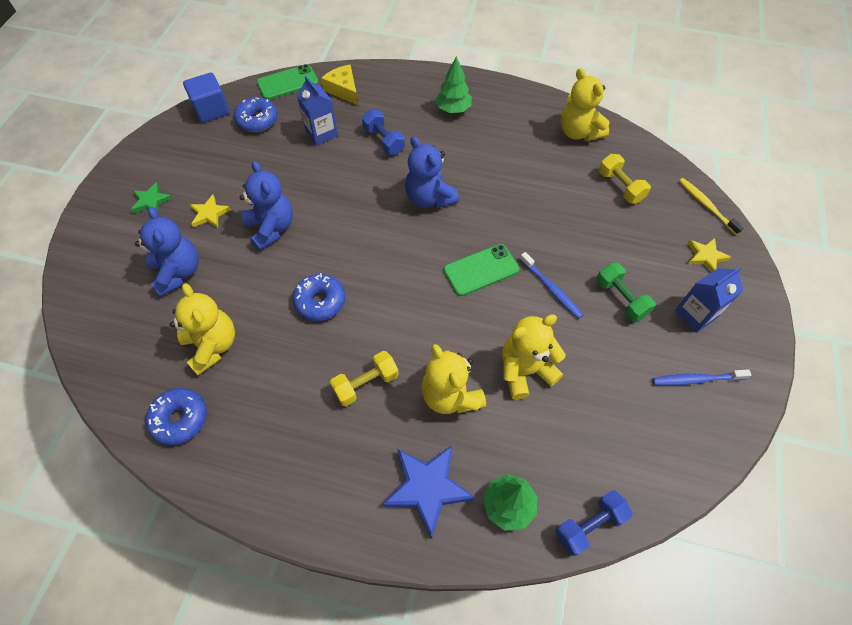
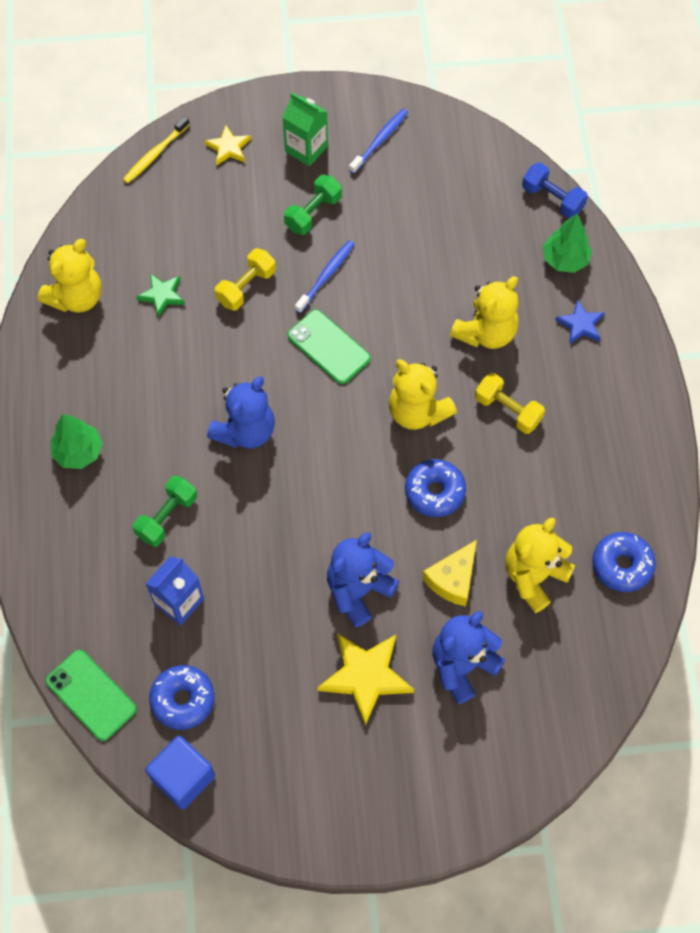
camera: 110 degrees left, 5 degrees up
green star [131,182,172,213] -> green star moved to [136,273,185,317]
yellow star [190,195,231,228] -> yellow star [317,633,414,726], size x1.75
yellow cheese [321,65,358,105] -> yellow cheese moved to [422,540,477,606]
blue dumbbell [362,110,405,155] -> green dumbbell [133,475,197,547]
blue star [382,445,475,539] -> blue star [555,299,605,344], size x0.57
yellow teddy bear [502,314,566,400] -> yellow teddy bear moved to [389,359,457,430]
yellow dumbbell [599,154,651,203] -> yellow dumbbell moved to [215,248,276,311]
blue toothbrush [652,369,751,385] -> blue toothbrush turned 120 degrees counterclockwise [349,109,408,174]
blue carton [675,267,743,332] -> green carton [282,93,328,167]

